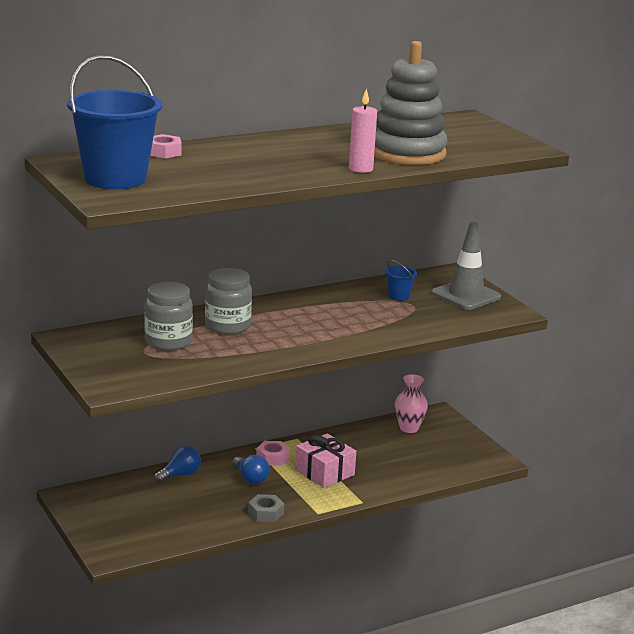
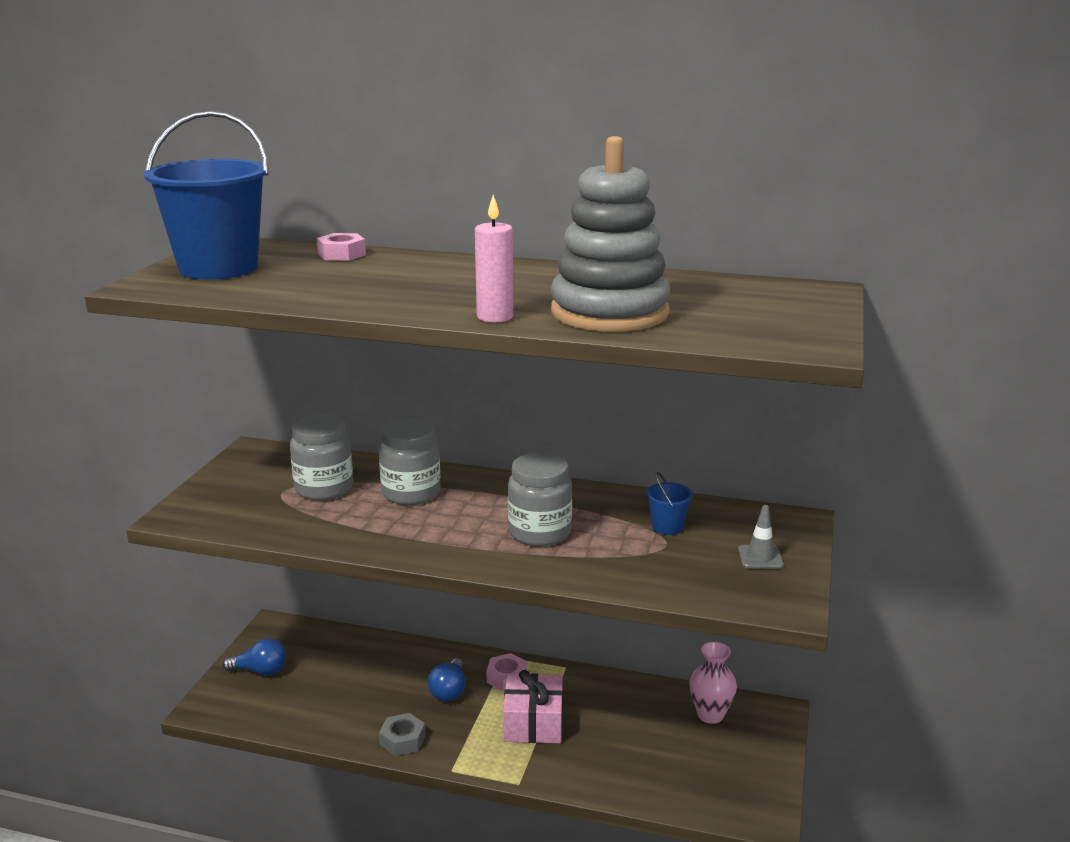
camera: 45 degrees right, 0 degrees up
blue light bulb [154,446,201,483] -> blue light bulb moved to [223,638,286,675]
grey traffic cone [432,222,501,310] -> grey traffic cone [738,505,784,569], size x0.49
none -> grey jar [508,453,572,547]

